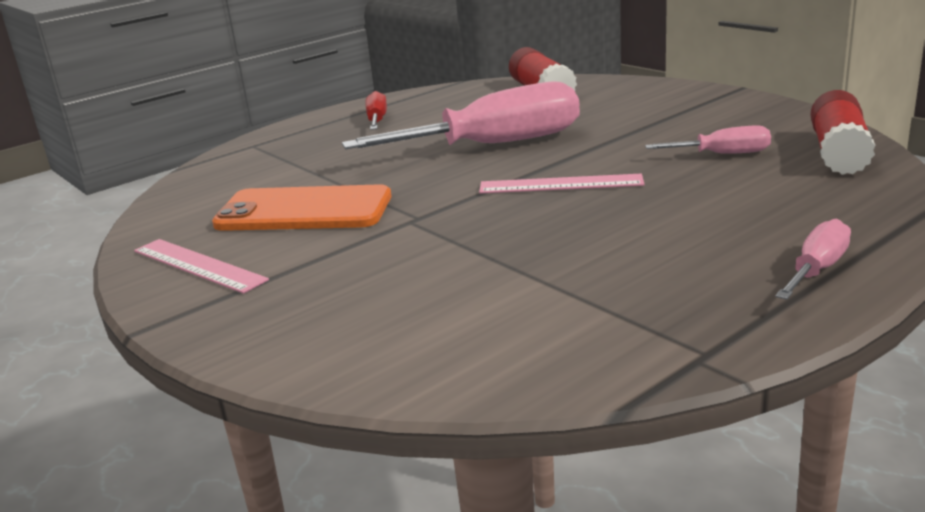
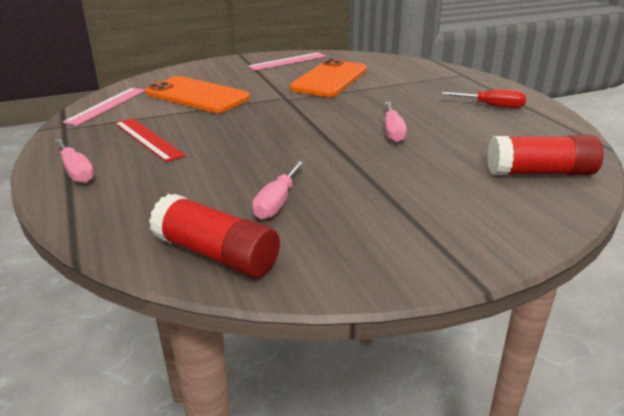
camera: 105 degrees right, 5 degrees up
pink screwdriver [342,81,580,149] -> pink screwdriver [385,102,407,143], size x0.47
pink ruler [479,174,645,194] -> pink ruler moved to [63,88,145,126]
none -> red ruler [115,118,186,162]
none -> orange phone [145,76,250,113]

